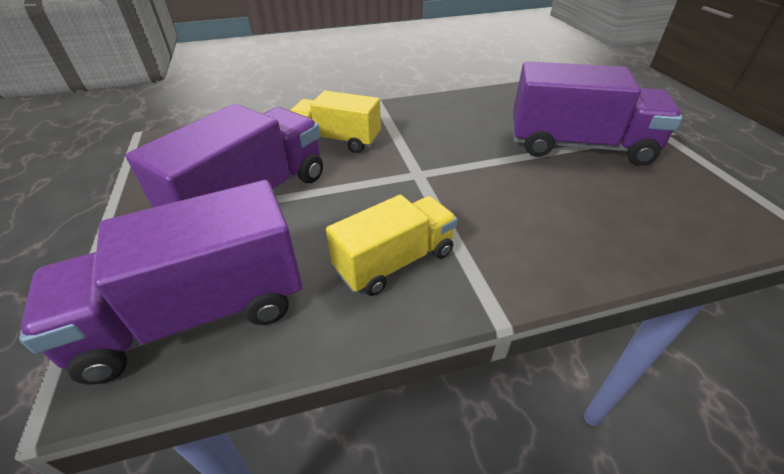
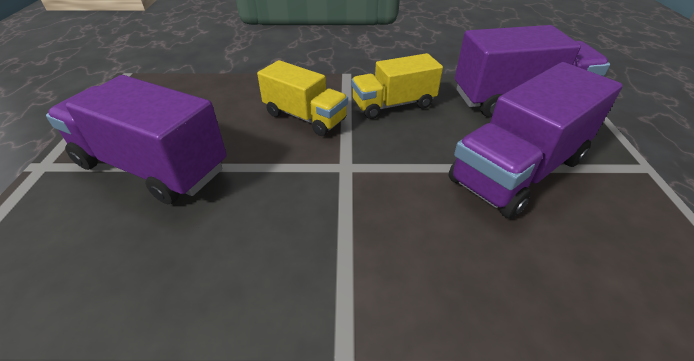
camera: 165 degrees left, 0 degrees up
yellow truck [290,91,381,153] -> yellow truck moved to [257,60,348,136]

